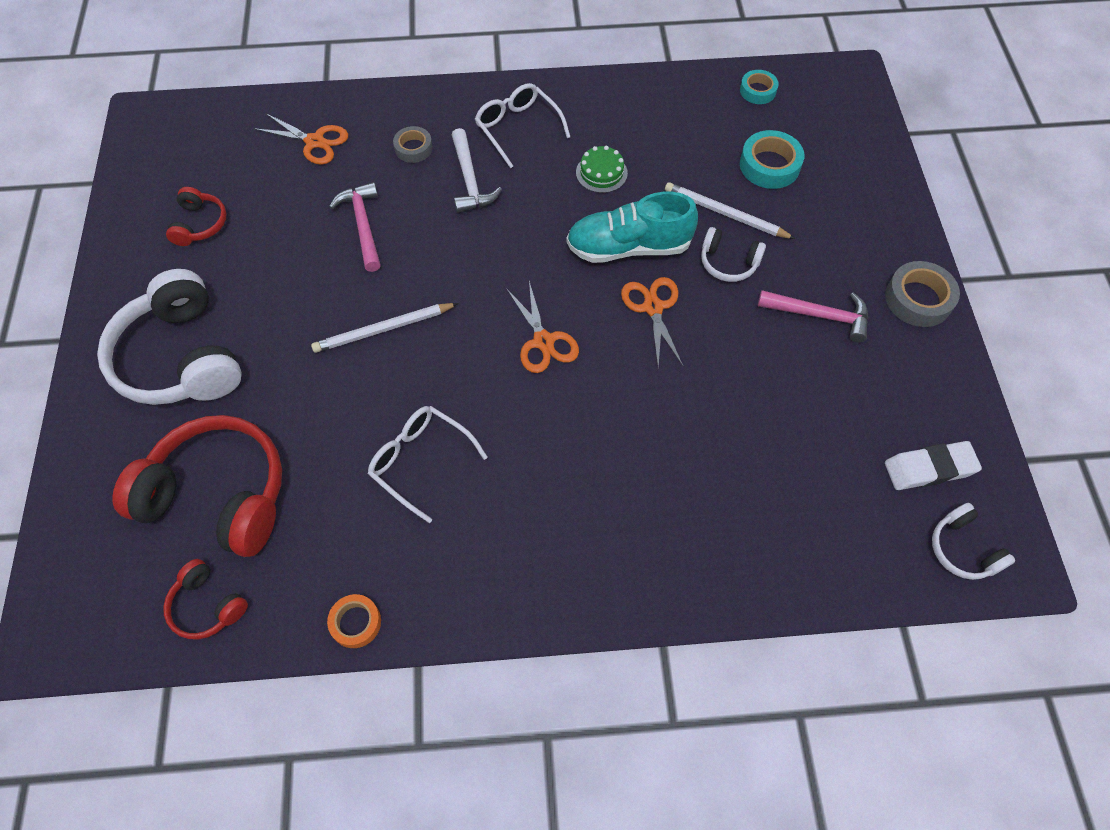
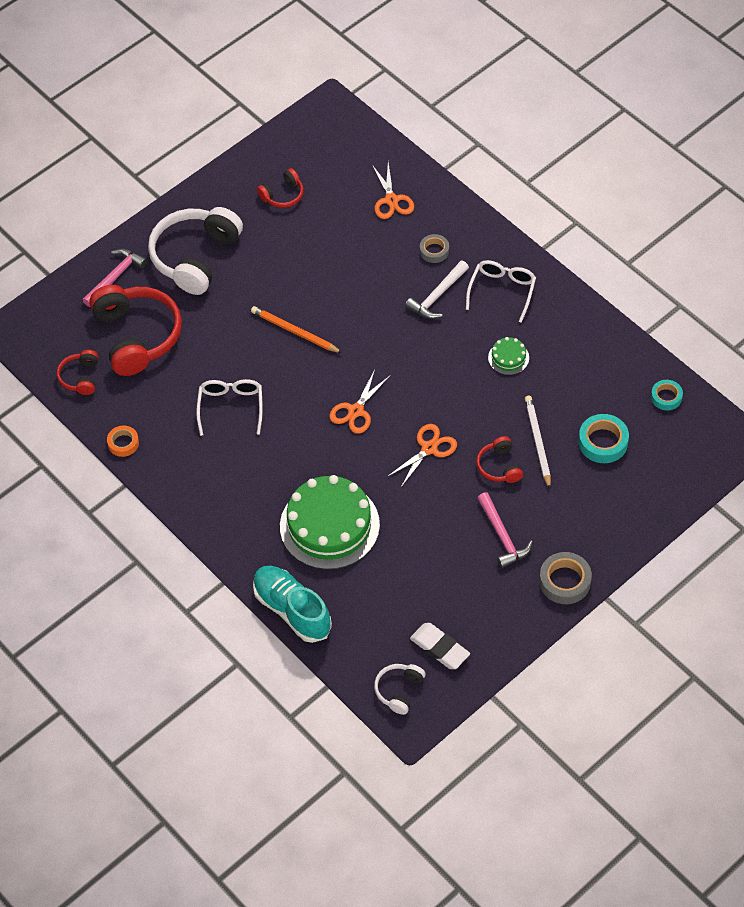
camera: 55 degrees right, 5 degrees down
white pencil [311,303,458,353] -> orange pencil [251,306,342,353]
pink hammer [329,182,381,272] -> pink hammer moved to [83,249,147,307]
turquoise shoe [566,192,698,263] -> turquoise shoe moved to [253,566,332,643]
white headphones [701,227,766,282] -> red headphones [476,436,523,483]
none -> green cake [280,475,380,570]

